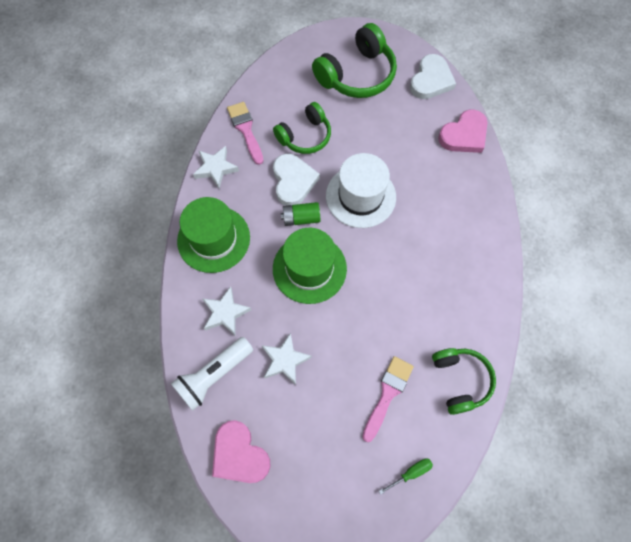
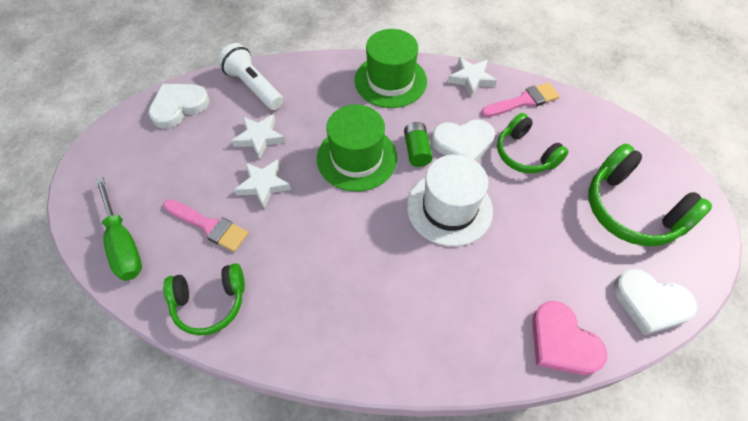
camera: 90 degrees right, 10 degrees down
white star [203,286,251,335] -> white star moved to [234,160,291,208]
pink heart [212,420,271,483] -> white heart [148,84,209,129]
green screwdriver [379,459,433,495] -> green screwdriver [95,177,142,281], size x1.99

